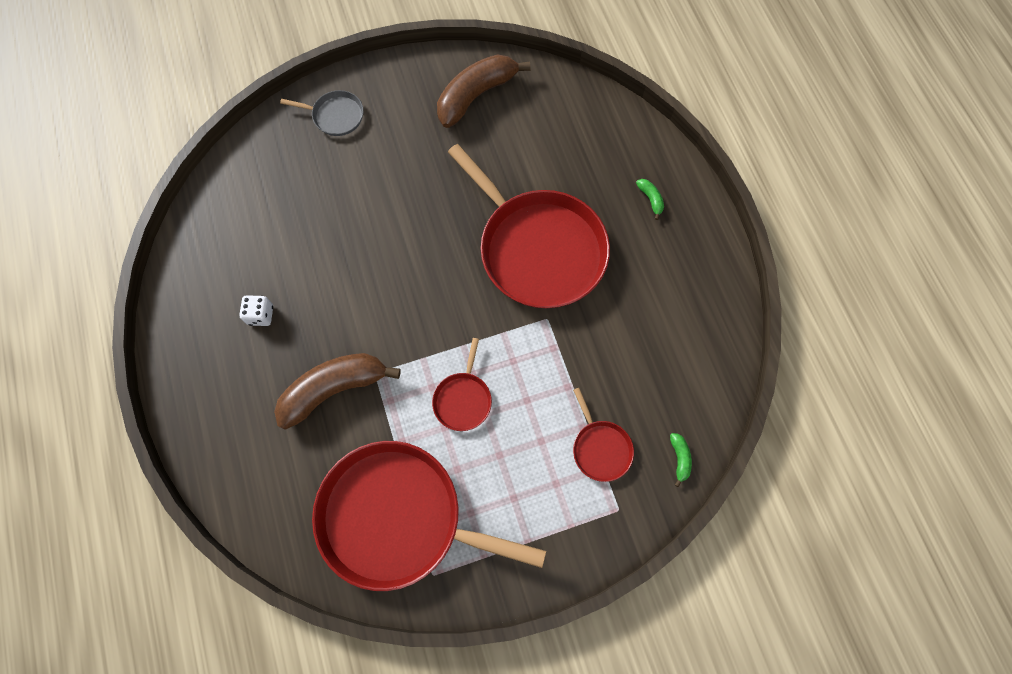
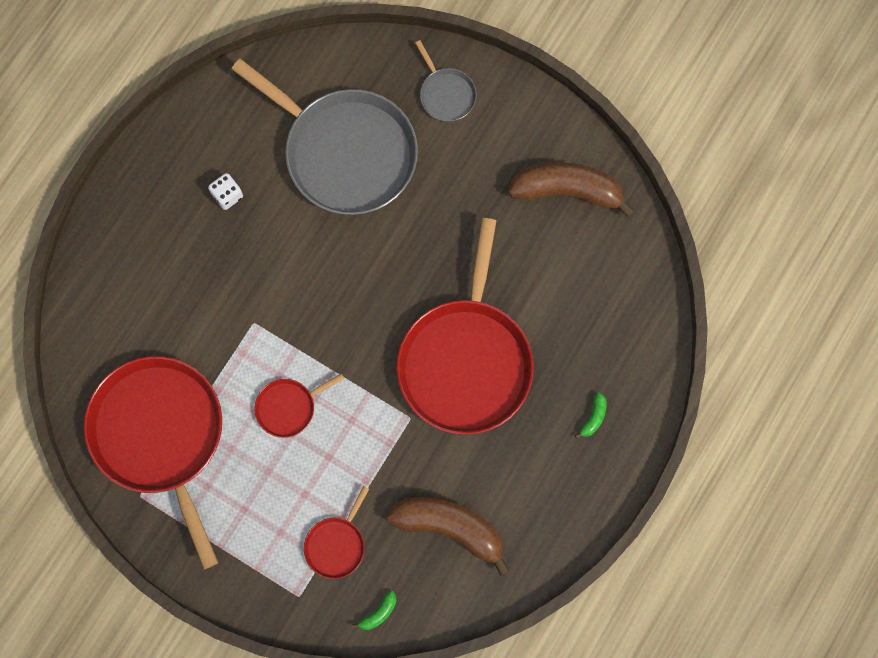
camera: 50 degrees right, 5 degrees up
brown banana [274,353,401,430] -> brown banana moved to [387,497,510,576]
none -> grey pan [231,58,418,215]

